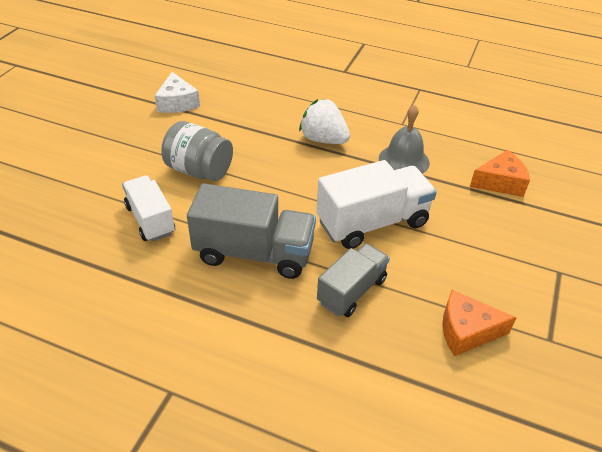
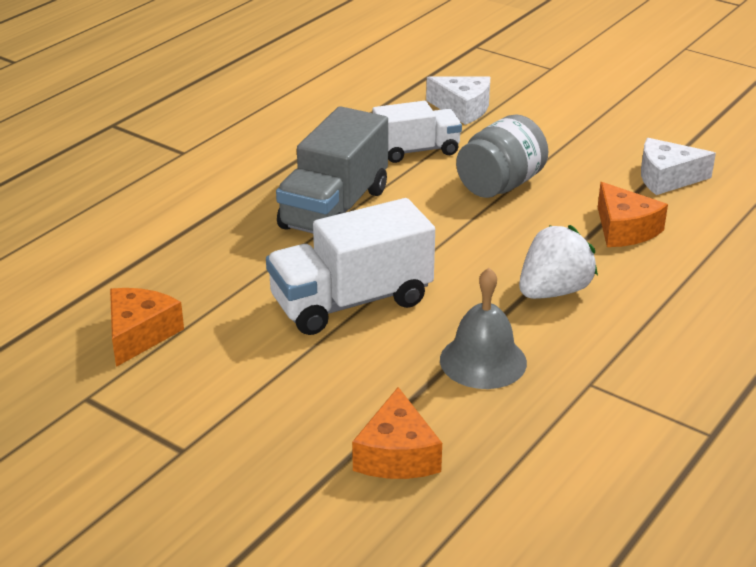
camera: 105 degrees right, 10 degrees down
white truck [316,160,437,249] -> white truck turned 75 degrees clockwise [266,198,435,335]
grey truck [317,243,390,317] -> none
none -> white cheese [426,76,490,125]
none -> orange cheese [598,182,668,247]

